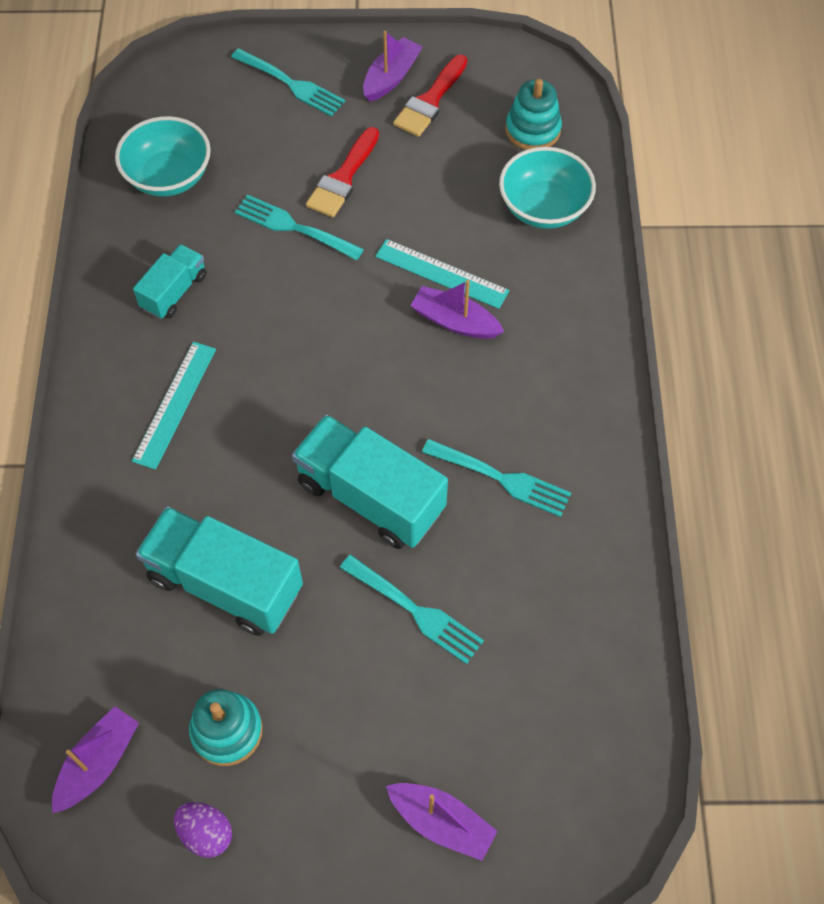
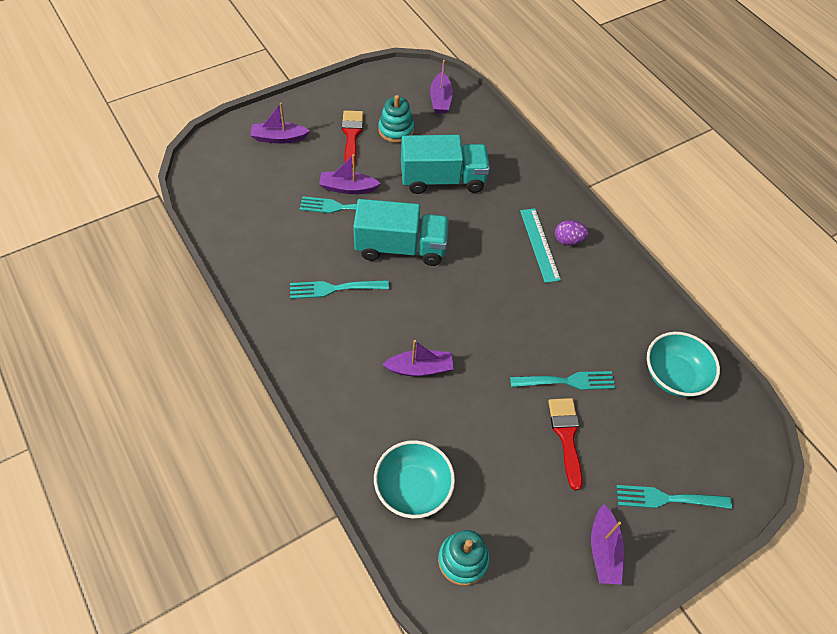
camera: 145 degrees right, 5 degrees down
turquoise truck [133,244,206,319] -> none
purple egg [174,802,232,858] -> purple egg moved to [555,220,589,245]
turquoise ruler [375,239,509,309] -> none
red brush [393,54,468,137] -> red brush moved to [342,111,363,168]
none -> purple boat [319,154,381,194]

